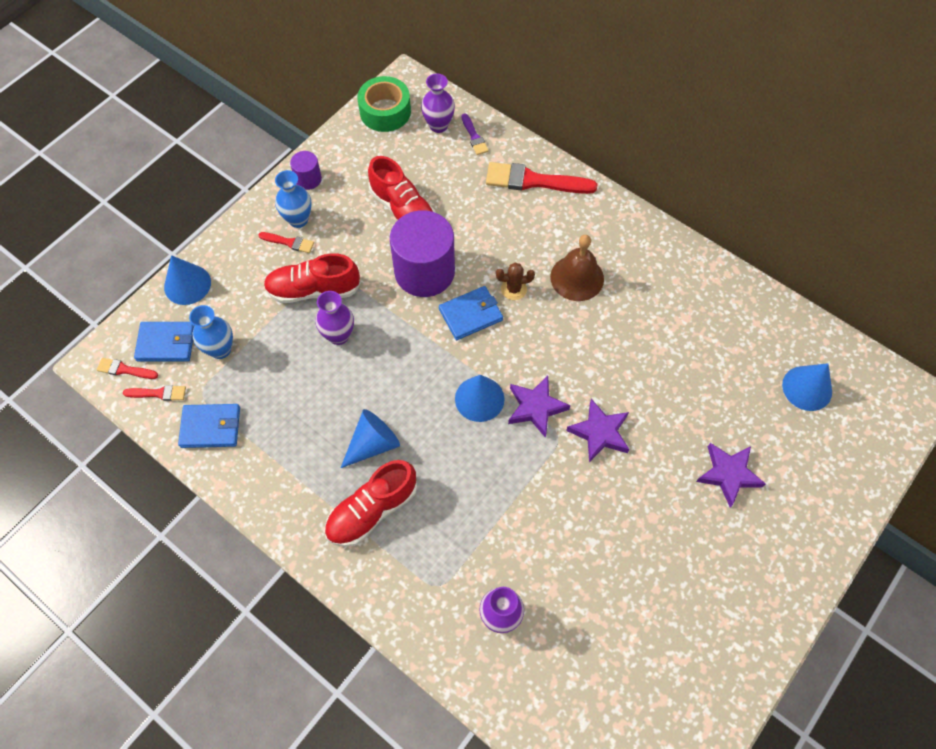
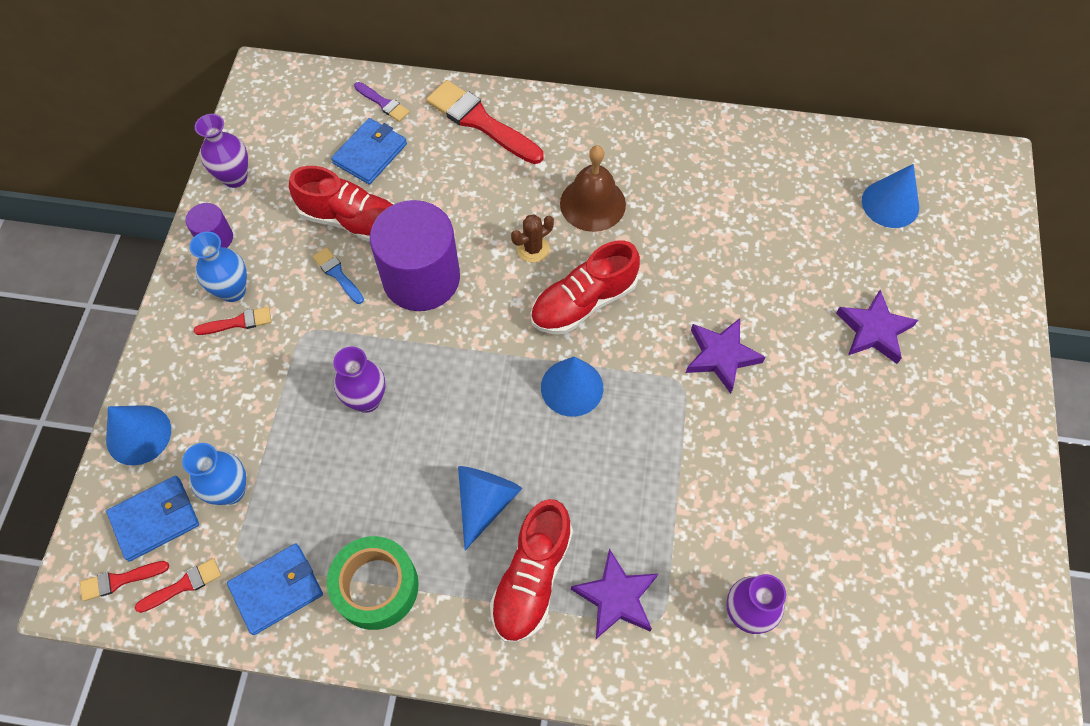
camera: 30 degrees left, 0 degrees up
red shoe [264,253,361,303] -> red shoe moved to [530,240,640,334]
green tape [357,76,411,132] -> green tape moved to [327,536,419,630]
purple vase [421,74,455,133] -> purple vase moved to [195,114,248,188]
blue wallet [439,286,503,340] -> blue wallet moved to [331,118,407,184]
red brush [486,162,598,194] -> red brush turned 60 degrees clockwise [426,80,543,164]
purple star [508,376,571,438] -> purple star moved to [571,549,658,639]
none -> blue brush [313,247,364,304]

